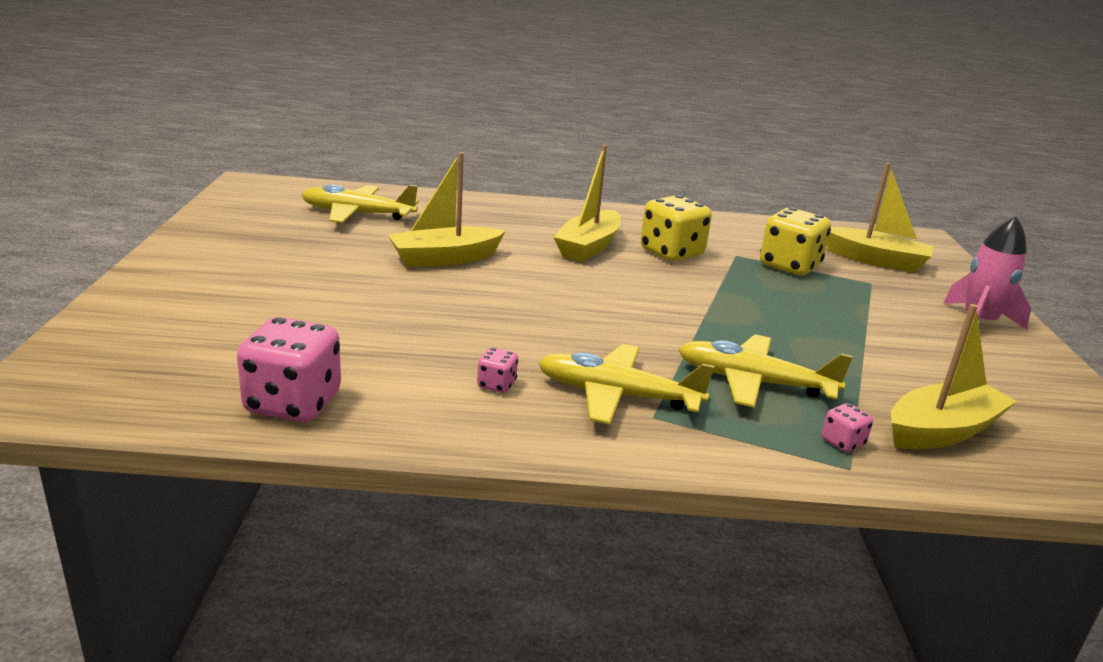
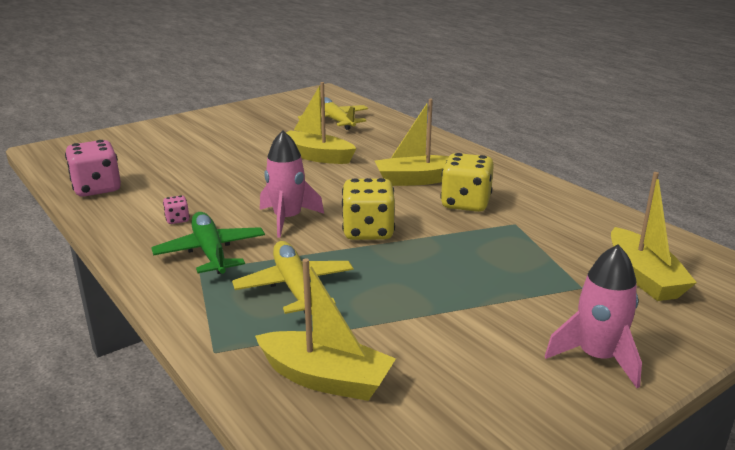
camera: 55 degrees right, 0 degrees up
yellow plane [538,344,714,424] -> green plane [151,212,265,274]
yellow dice [760,207,831,275] -> yellow dice moved to [342,178,395,240]
pink dice [822,403,873,452] -> none
none -> pink rocket [260,130,324,238]

